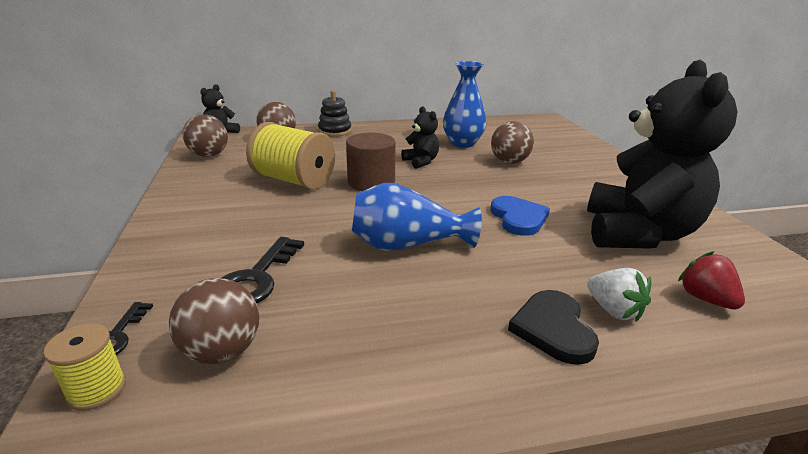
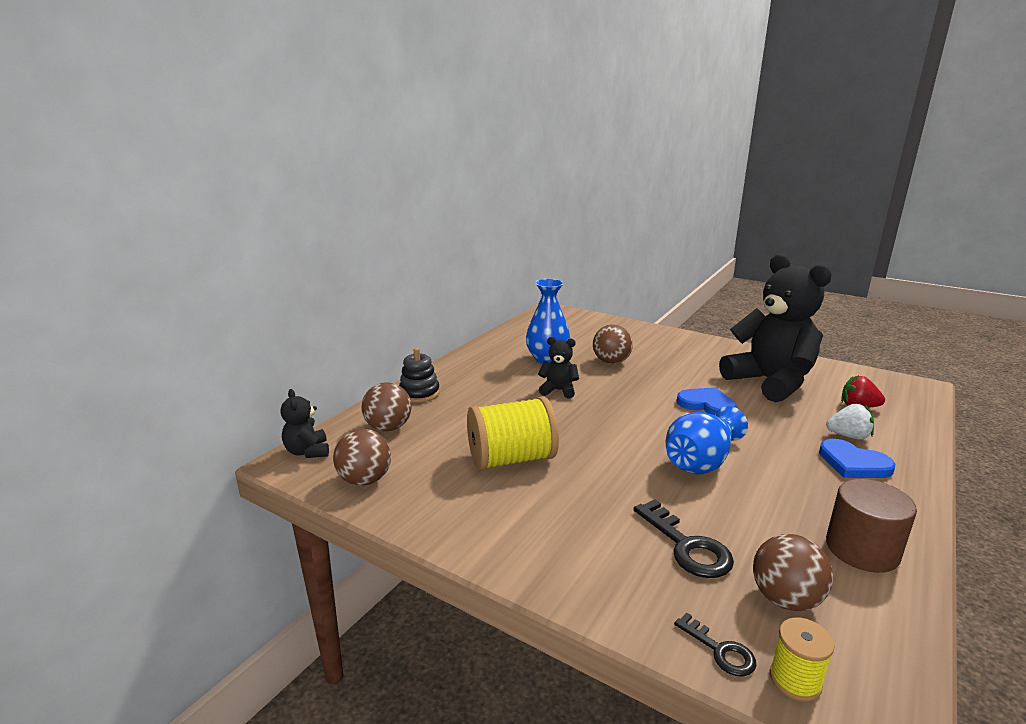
camera: 45 degrees left, 5 degrees down
brown cylinder [346,133,396,191] -> brown cylinder moved to [826,479,917,573]
black heart [508,290,599,365] -> blue heart [819,439,895,478]

